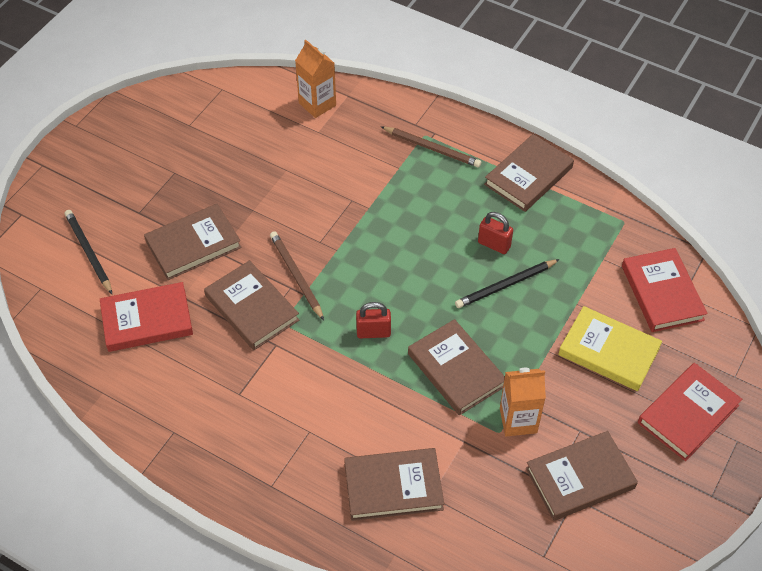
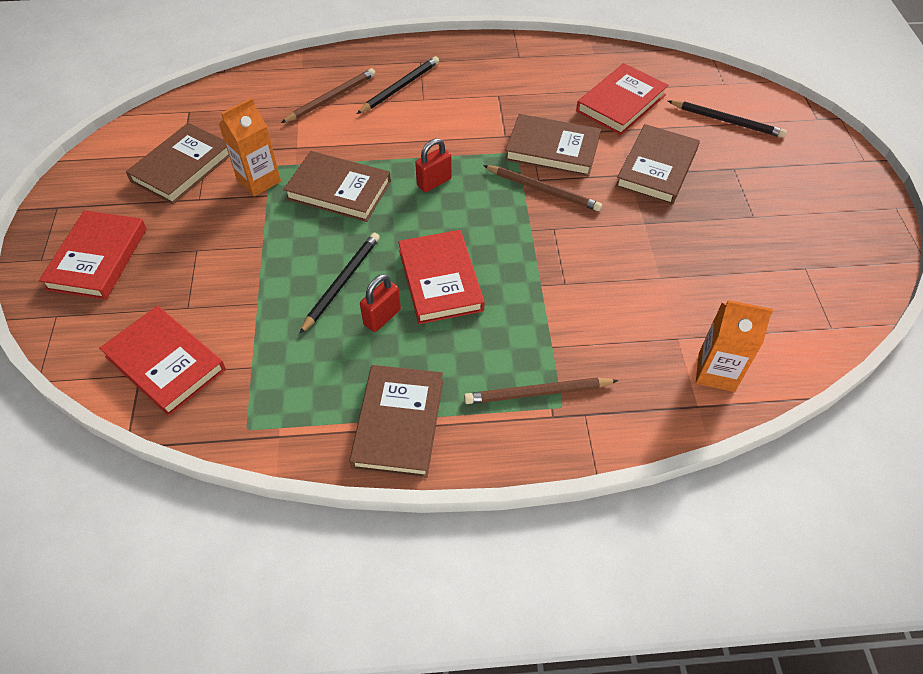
camera: 145 degrees right, 0 degrees up
brown book [344,448,444,521] -> brown pencil [281,68,376,123]
red padlock [478,212,513,254] -> red padlock turned 45 degrees counterclockwise [360,274,401,332]
yellow book [558,306,662,391] -> none
none -> black pencil [357,56,439,114]
none -> red book [398,230,485,324]

